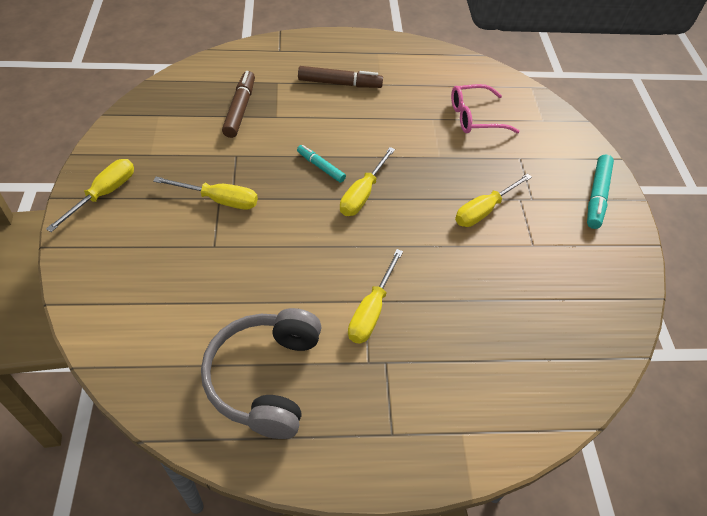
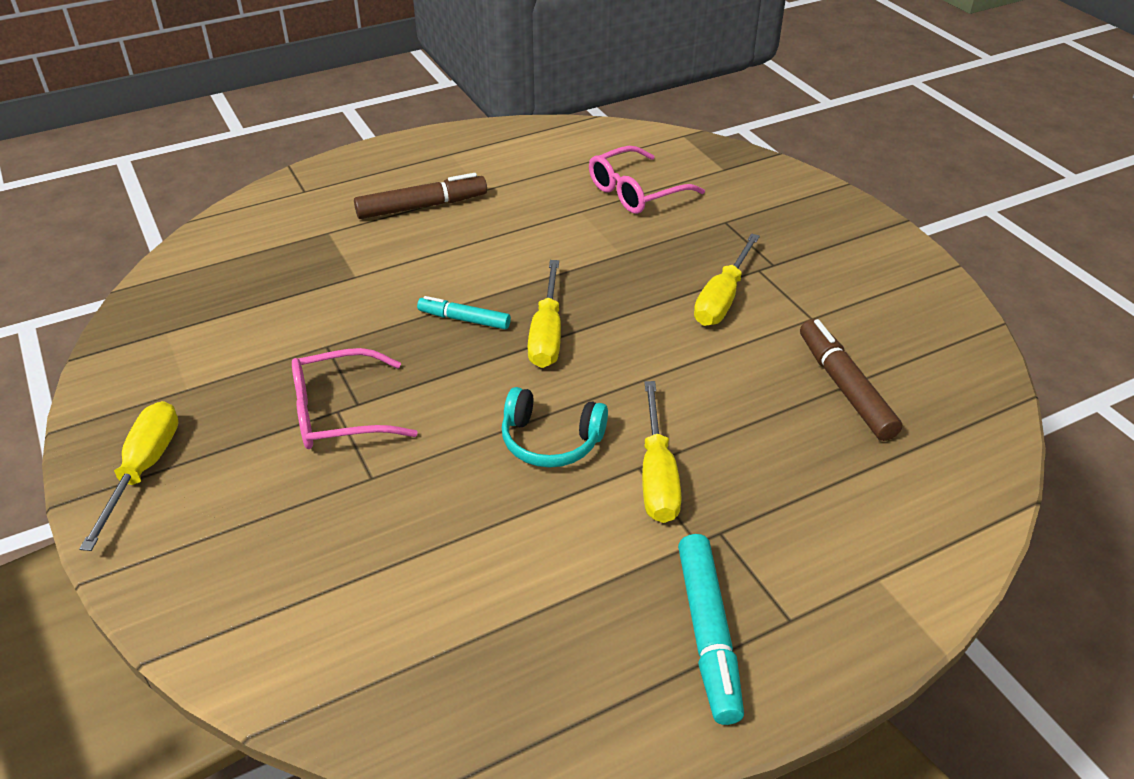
camera: 20 degrees left, 10 degrees down
yellow screwdriver [153,177,258,210] -> pink glasses [292,348,418,449]
grey headphones [201,308,322,439] -> none
brown marker [222,71,255,138] -> brown marker moved to [800,319,902,441]
turquoise marker [587,154,614,229] -> turquoise marker moved to [678,534,744,725]
none -> turquoise headphones [502,387,608,468]

